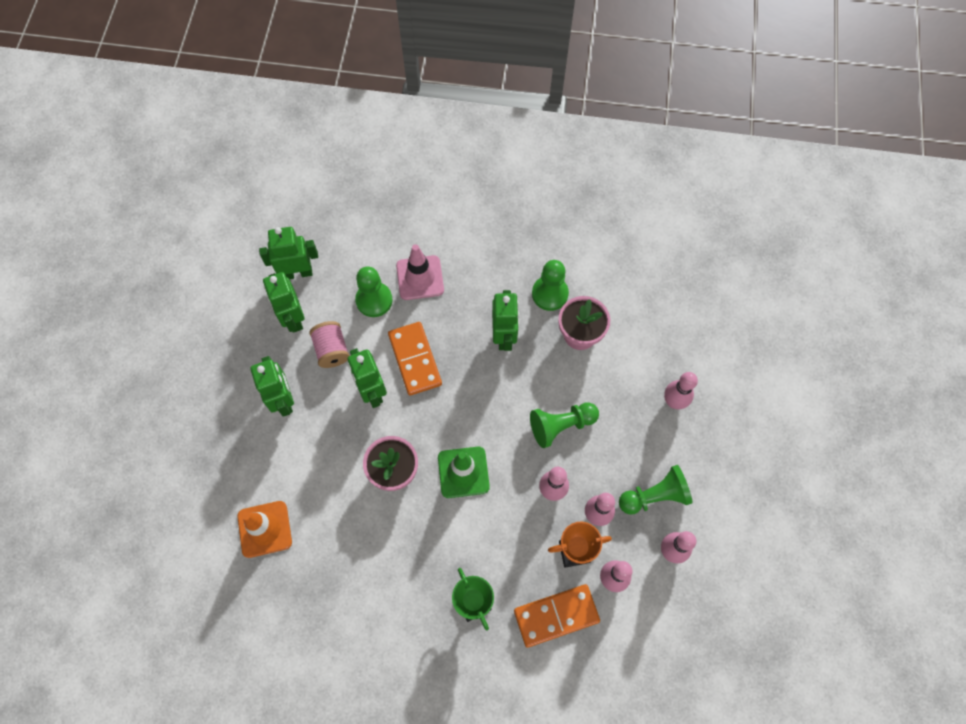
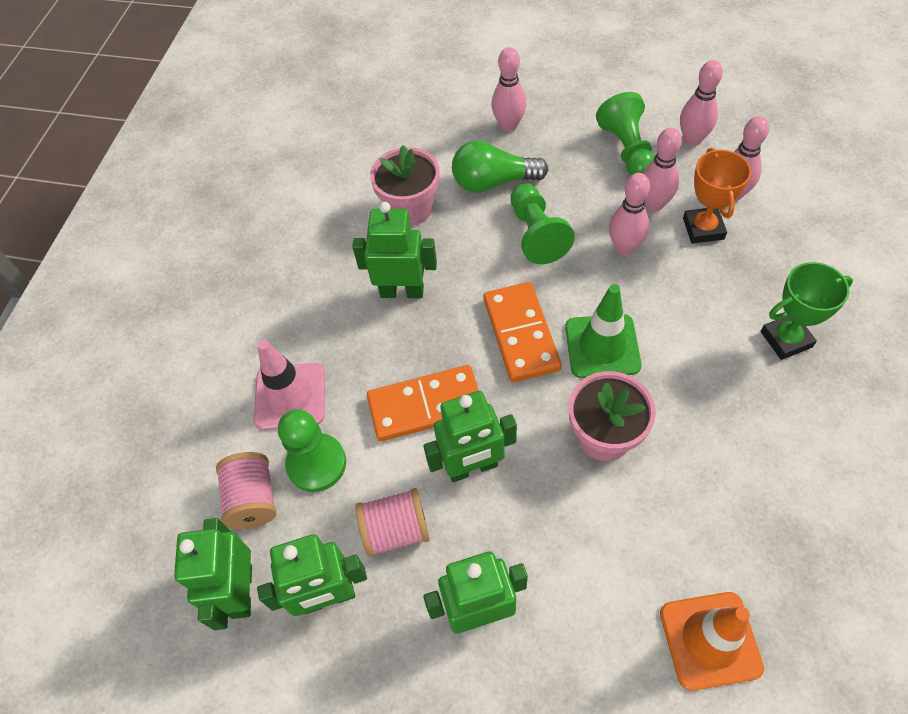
camera: 80 degrees left, 10 degrees down
orange domino [514,584,600,648] -> orange domino moved to [483,282,562,382]
green pawn [532,260,569,311] -> none
none -> pink spool [216,452,276,529]
none -> green light bulb [452,140,548,193]

